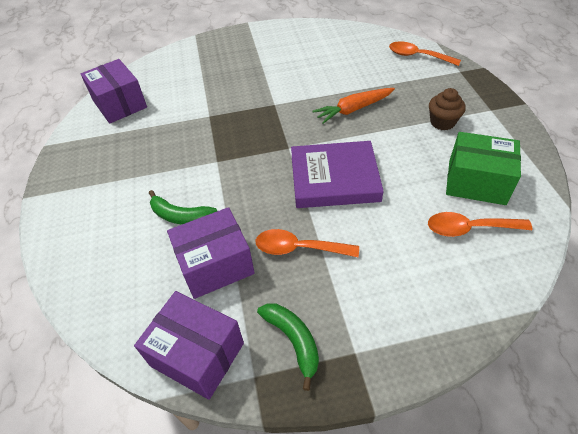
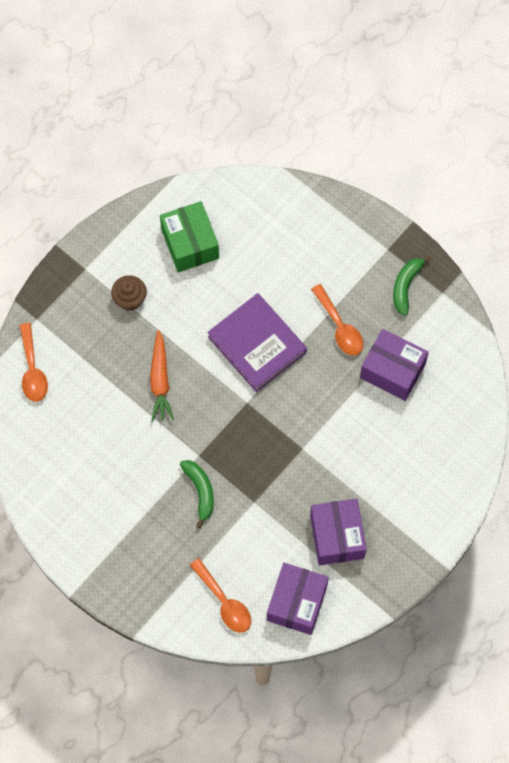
camera: 130 degrees left, 20 degrees up
purple box [134,291,244,400] -> purple box moved to [310,498,366,565]
green banana [149,190,217,225] -> green banana moved to [180,460,214,528]
orange carrot [313,88,395,124] -> orange carrot turned 60 degrees clockwise [150,330,174,422]
orange spoon [428,212,533,237] -> orange spoon moved to [190,558,251,633]

